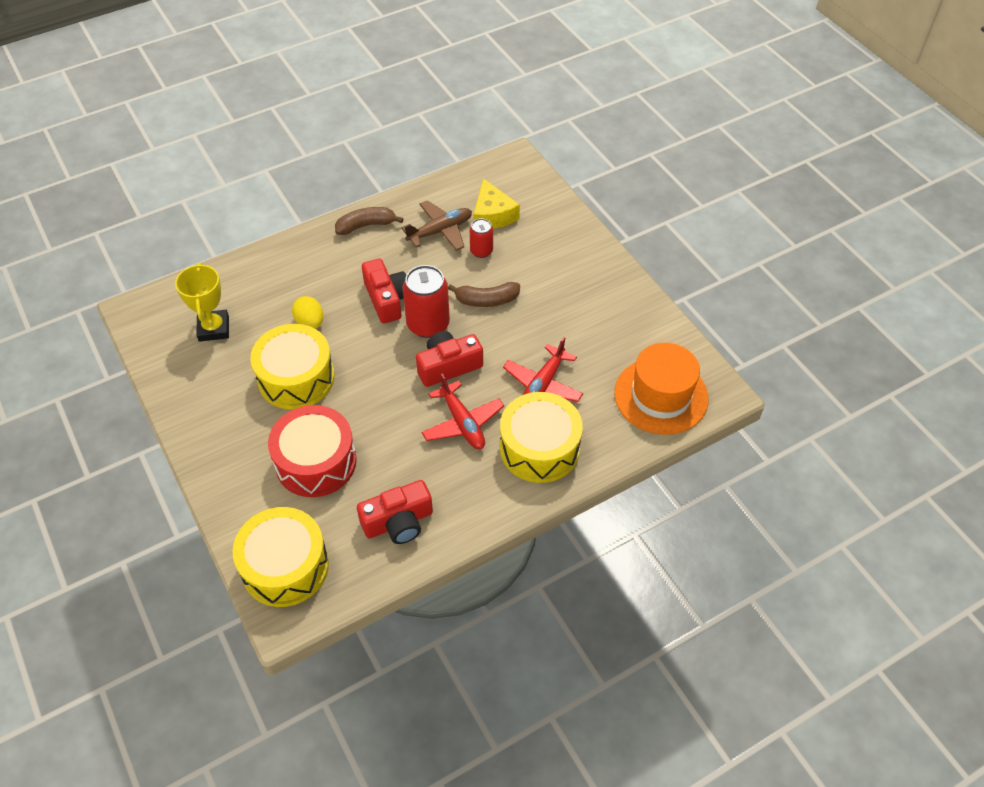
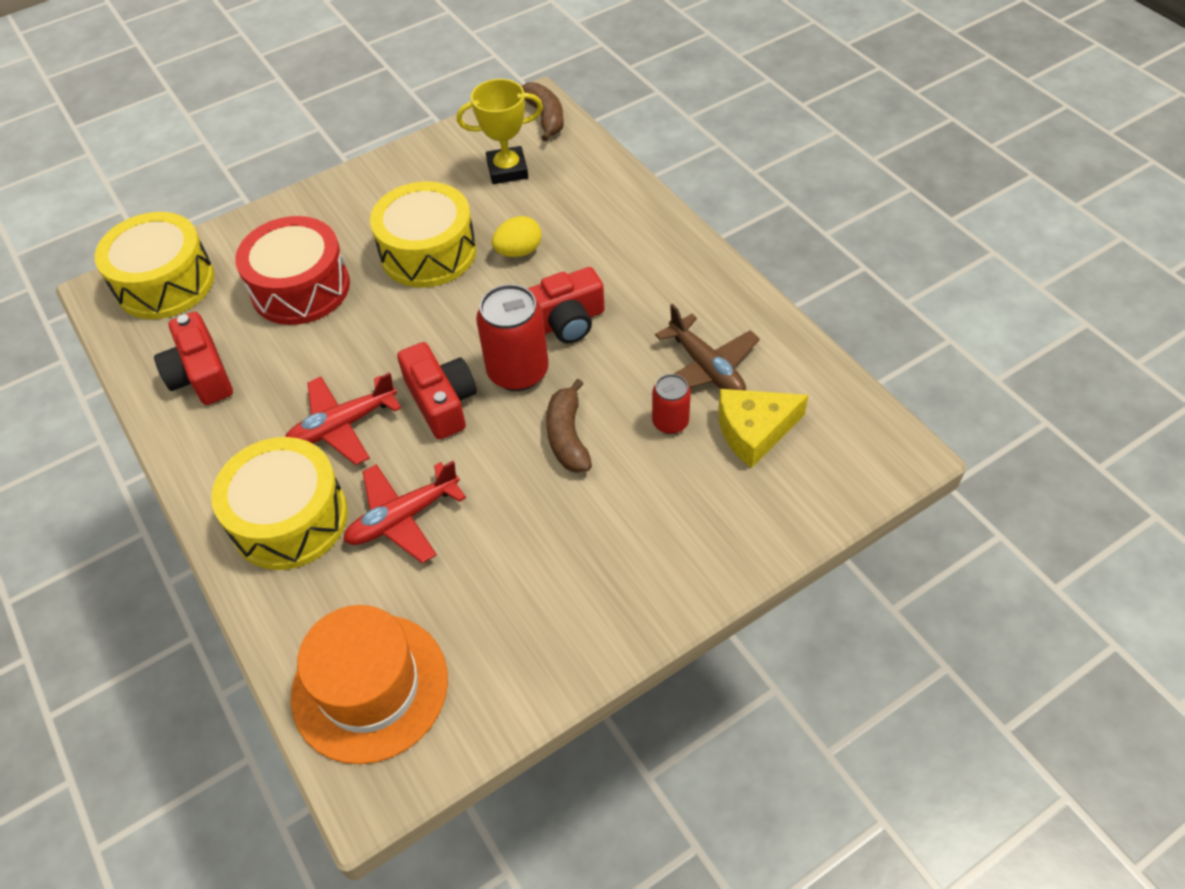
camera: 90 degrees right, 0 degrees up
brown banana [335,207,403,235] -> brown banana moved to [522,82,564,141]
red plane [503,337,583,402] -> red plane turned 60 degrees counterclockwise [343,461,466,563]

